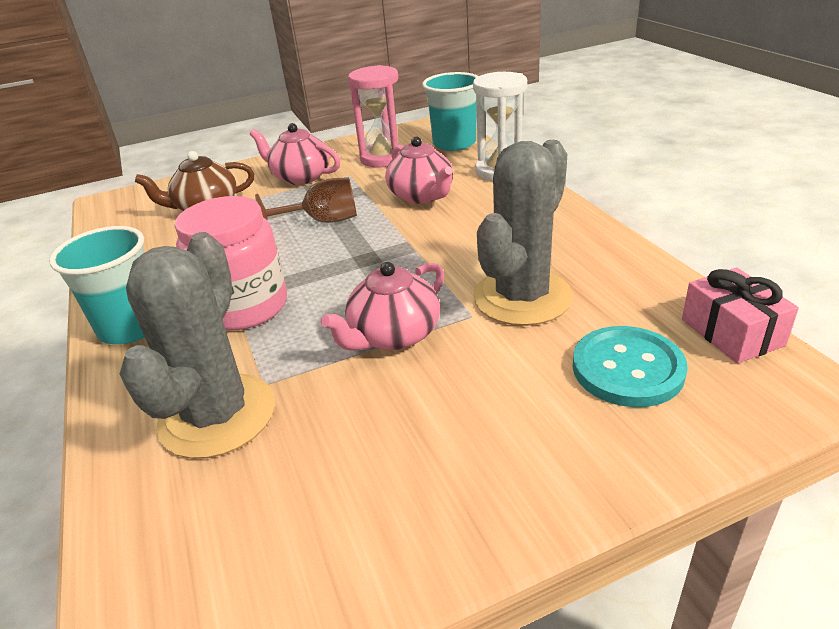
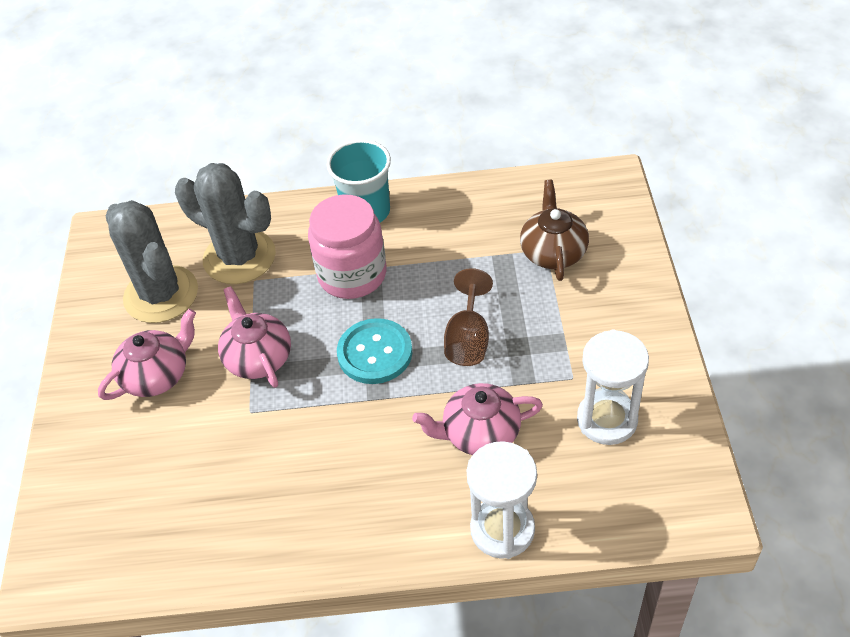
camera: 110 degrees right, 15 degrees up
pink teapot [250,123,340,185] -> pink teapot moved to [98,309,196,400]
pink hourglass [348,65,403,168] -> white hourglass [577,329,649,445]
turquoise cup [422,72,477,151] -> none
grey cactus [473,140,573,326] -> grey cactus moved to [106,200,198,323]
turquoise button [573,326,688,407] -> turquoise button moved to [337,318,412,384]
pink gift [682,267,799,363] -> none

